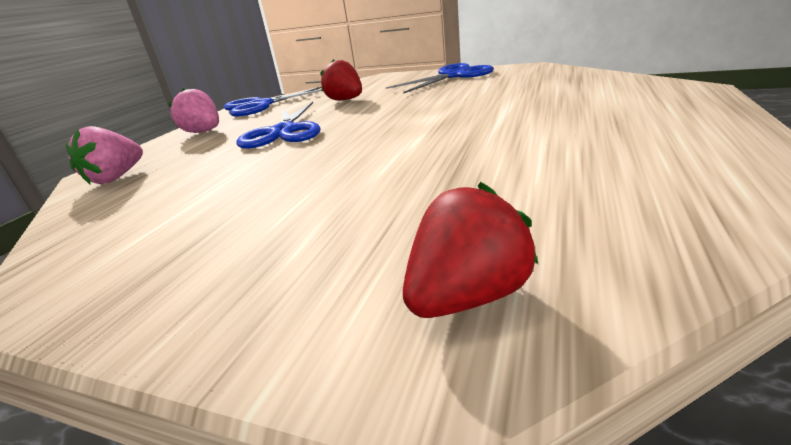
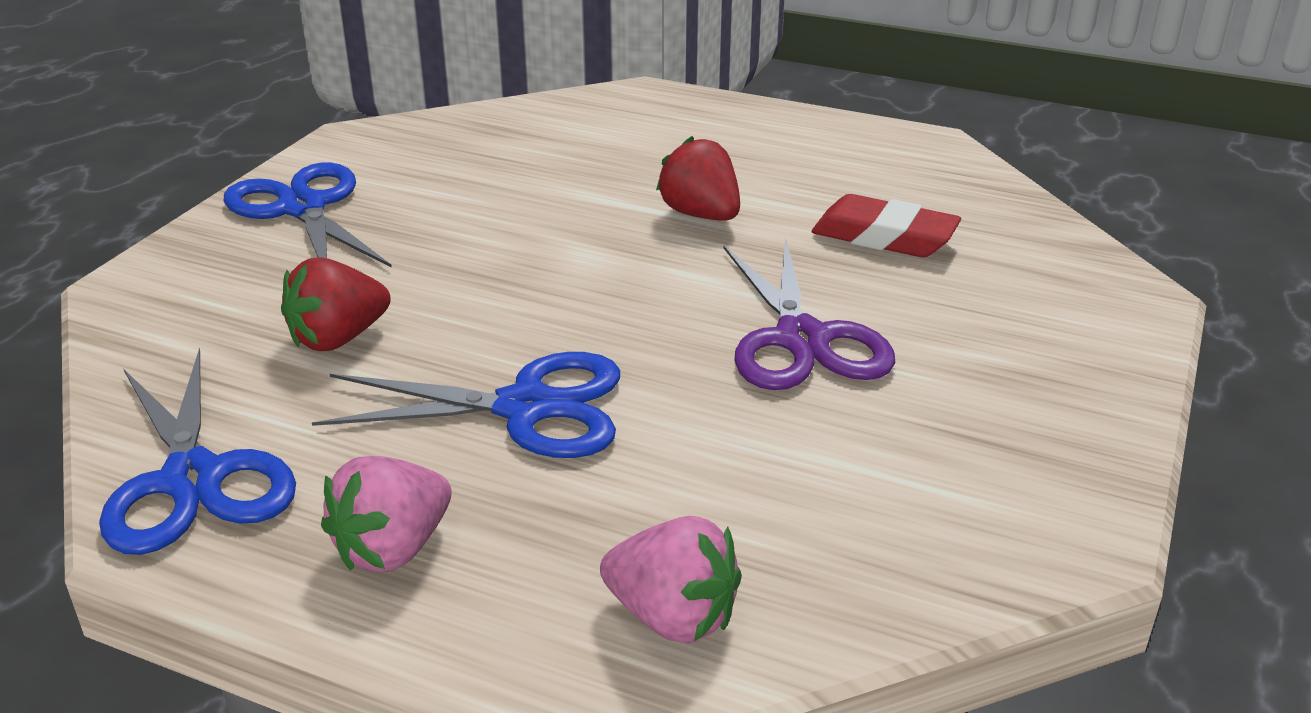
camera: 90 degrees left, 5 degrees up
red strawberry [403,182,538,318] -> red strawberry moved to [656,136,740,221]
none -> purple scissors [723,236,895,390]
none -> red eraser [812,194,961,257]

